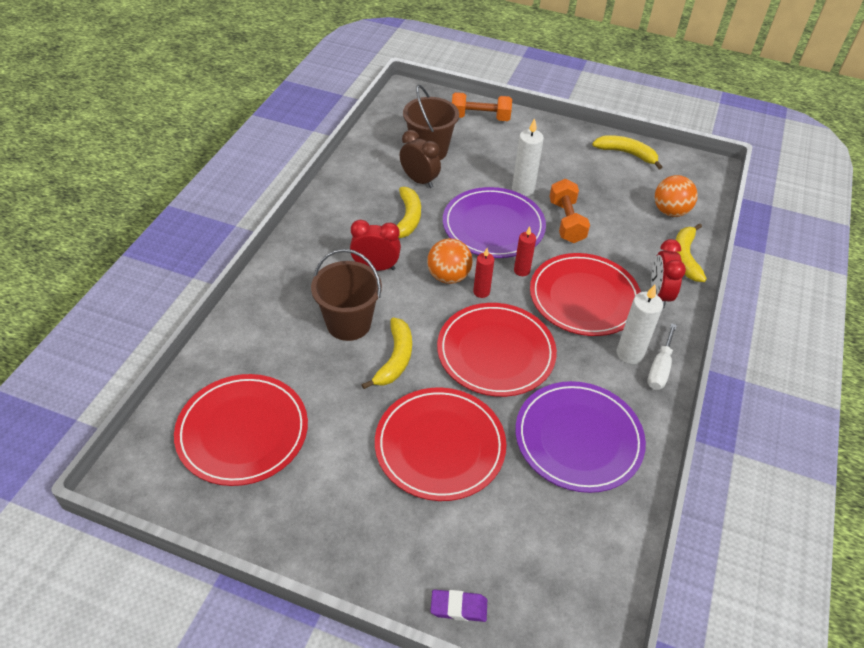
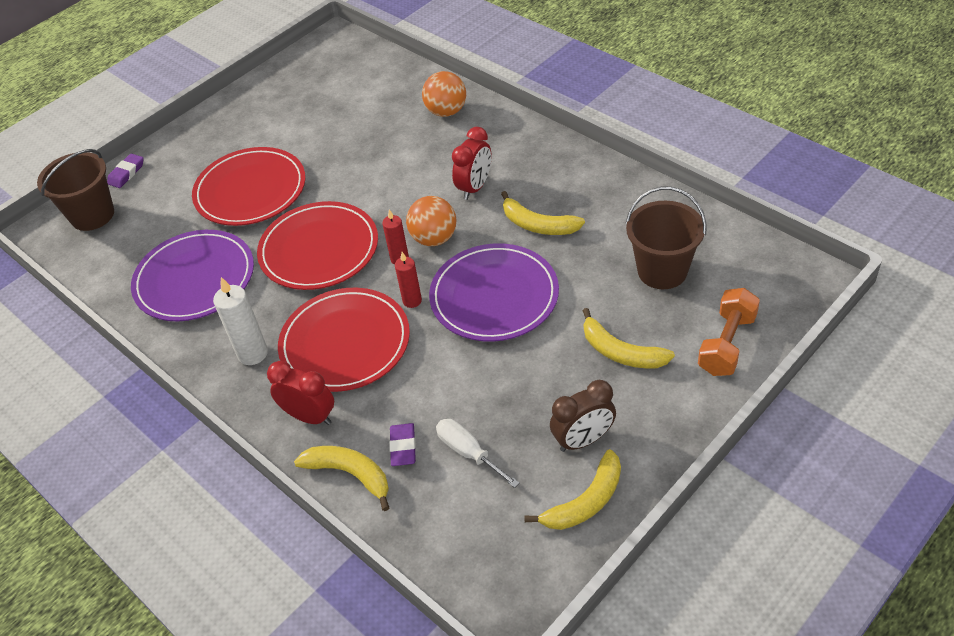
camera: 120 degrees right, 0 degrees up
red plate [174,374,308,486] -> none
brown bucket [311,249,382,341] -> brown bucket moved to [37,149,114,231]
yellow banana [361,317,412,389] -> yellow banana moved to [583,308,675,368]
brown clock [400,130,441,188] -> brown clock moved to [550,380,616,452]
white candle [512,118,544,196] -> none
orange dumbbell [549,179,590,243] -> none
white screwdriver [647,323,677,390] -> white screwdriver moved to [436,419,520,488]
orange ball [655,175,698,217] -> orange ball moved to [422,71,466,117]
none -> purple eraser [389,423,416,466]

